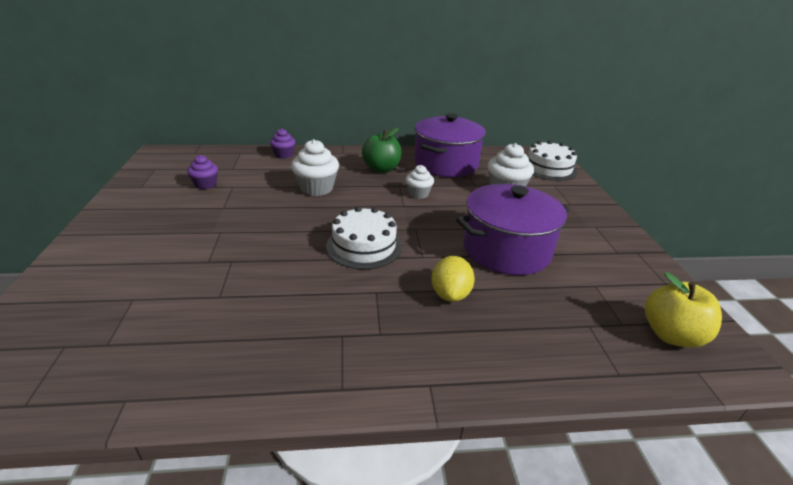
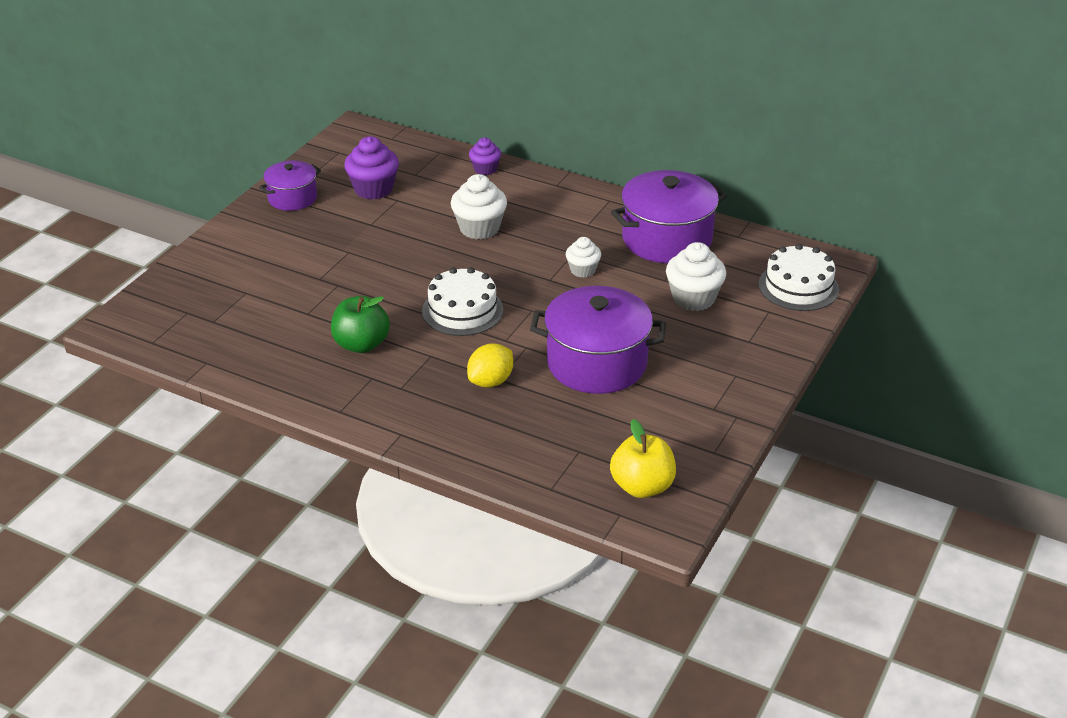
camera: 35 degrees right, 5 degrees up
purple cupcake [187,155,218,189] -> purple cupcake [344,136,399,200], size x1.63
green apple [362,128,402,173] -> green apple moved to [331,296,390,353]
none -> purple pot [259,161,321,211]

